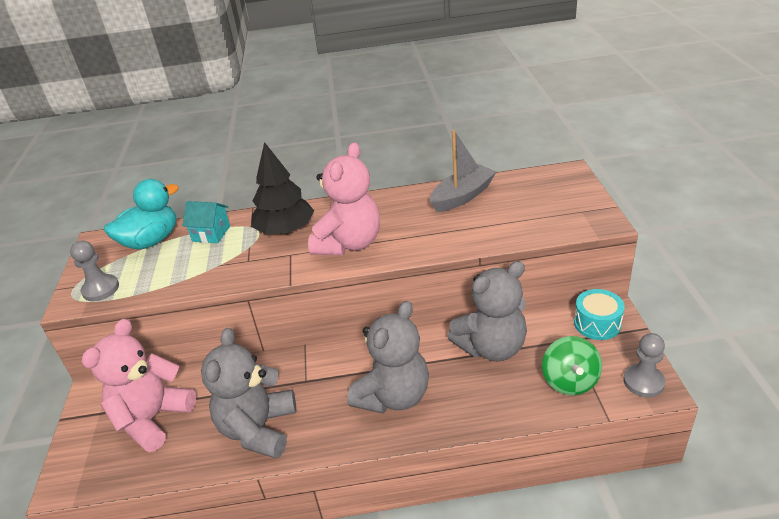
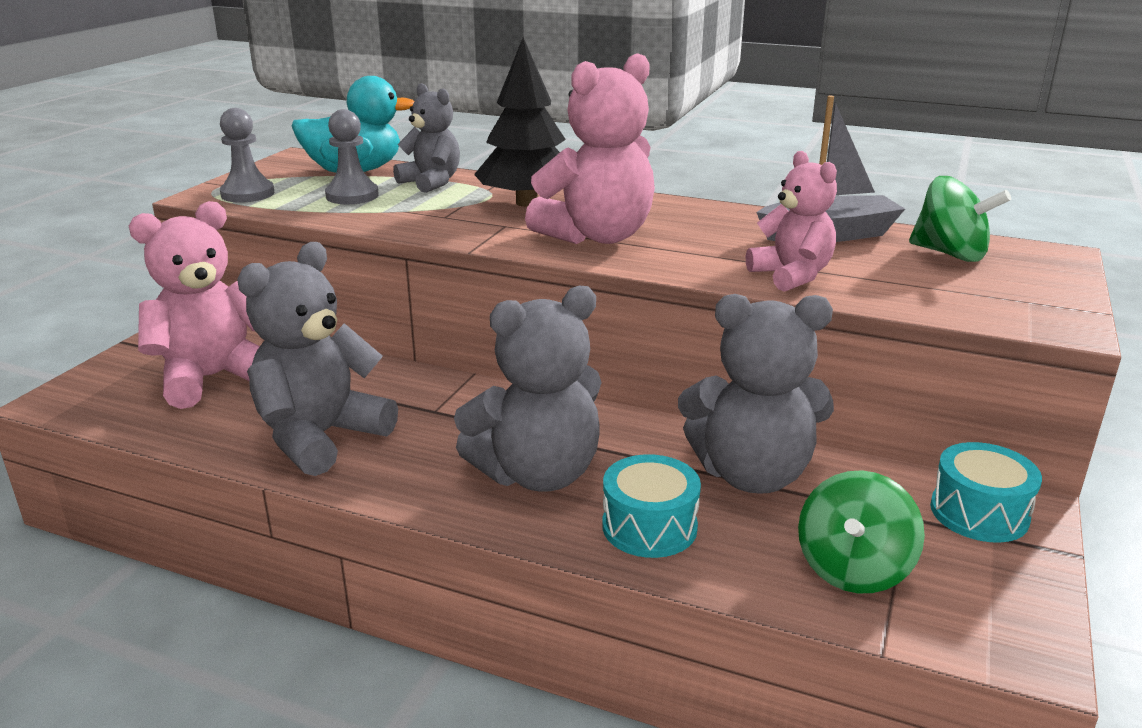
camera: 25 degrees right, 10 degrees down
turquoise house [182,201,230,243] -> grey teddy bear [393,83,460,193]
grey pawn [623,333,665,397] -> grey pawn moved to [325,109,379,204]
none -> turquoise drum [602,454,701,558]
none -> pink teddy bear [746,151,837,292]
none -> green spinning top [909,176,1011,262]

